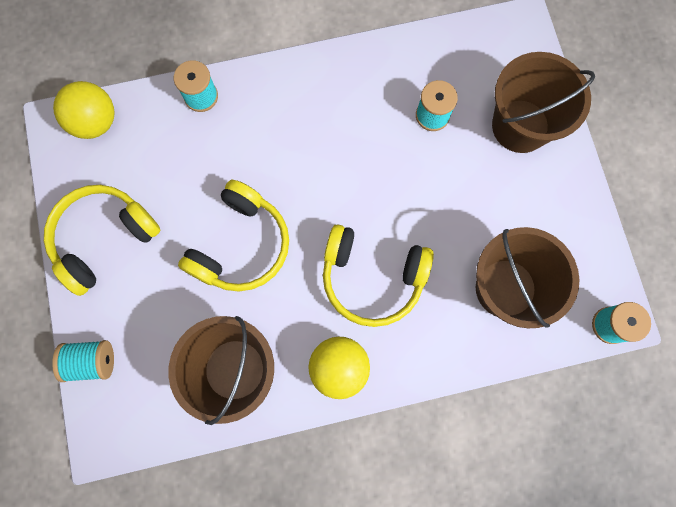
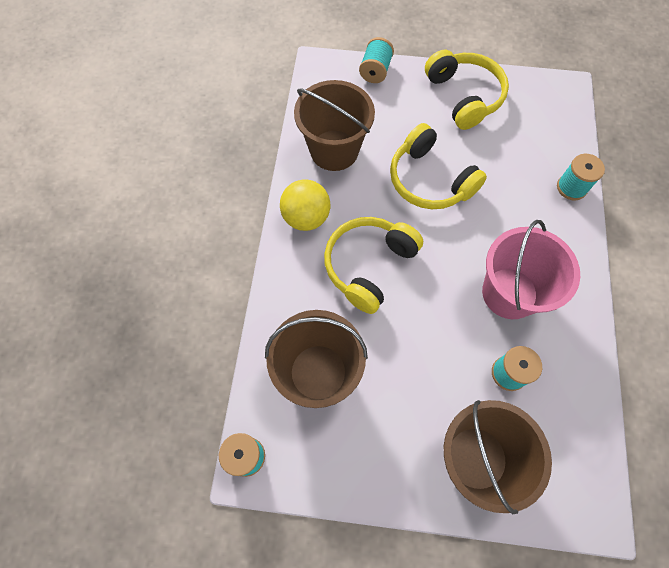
camera: 110 degrees right, 10 degrees down
yellow ball [53,81,115,139] -> none
none -> pink bucket [482,220,580,319]

